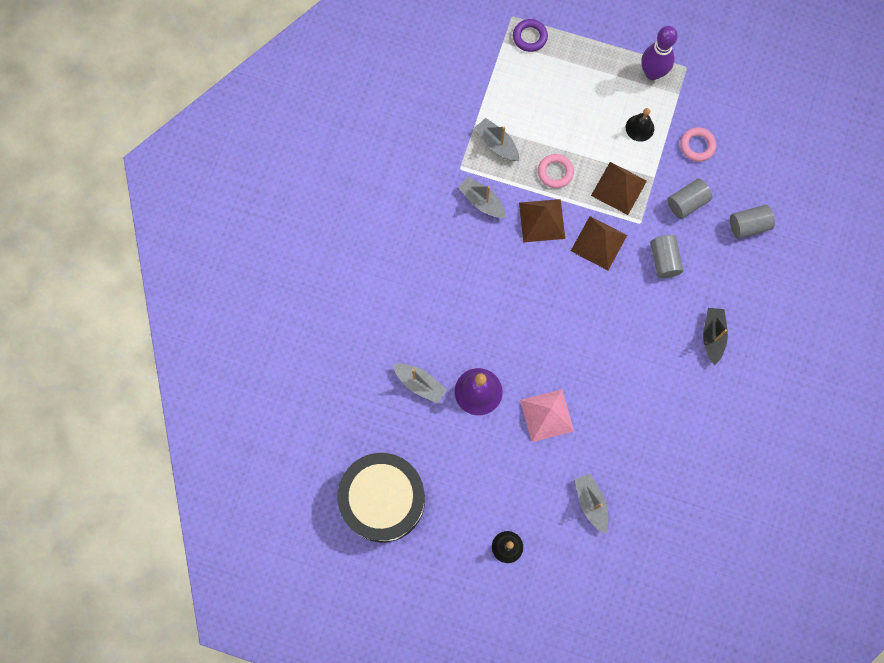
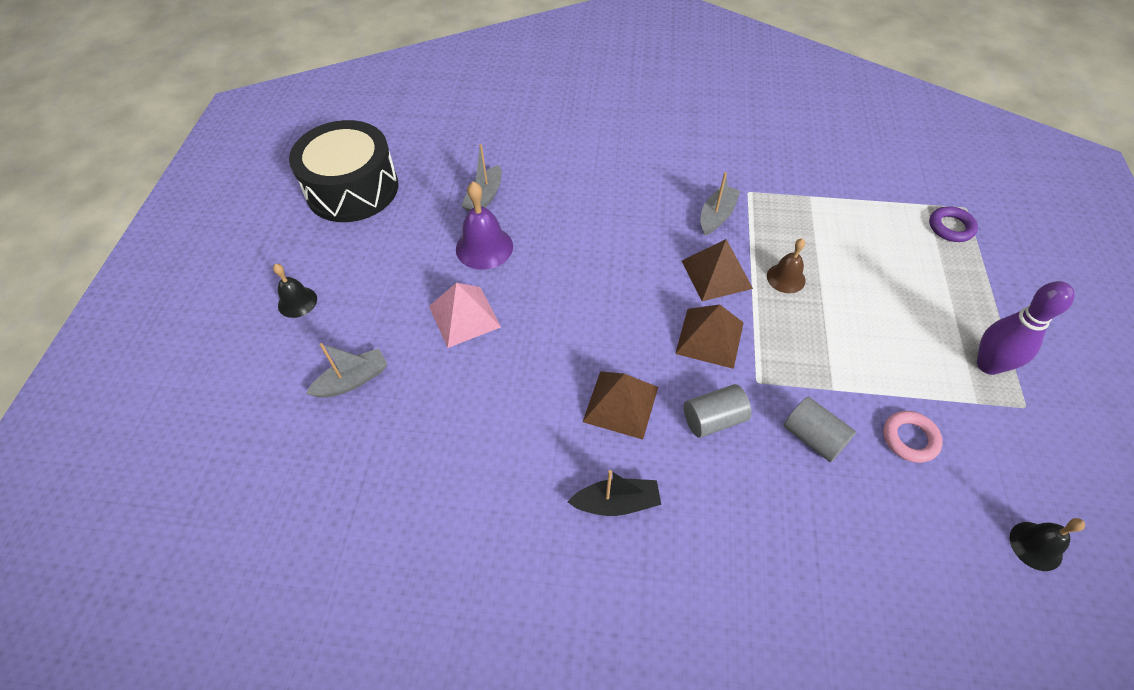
camera: 80 degrees right, 20 degrees down
grey boat [475,118,519,161] -> none
pink ring [538,154,574,188] -> brown bell [767,238,806,293]
brown pyramid [591,162,647,215] -> brown pyramid moved to [583,371,658,439]
black bell [626,108,654,142] -> black bell moved to [1010,518,1085,571]
grey cylinder [730,205,775,239] -> none

